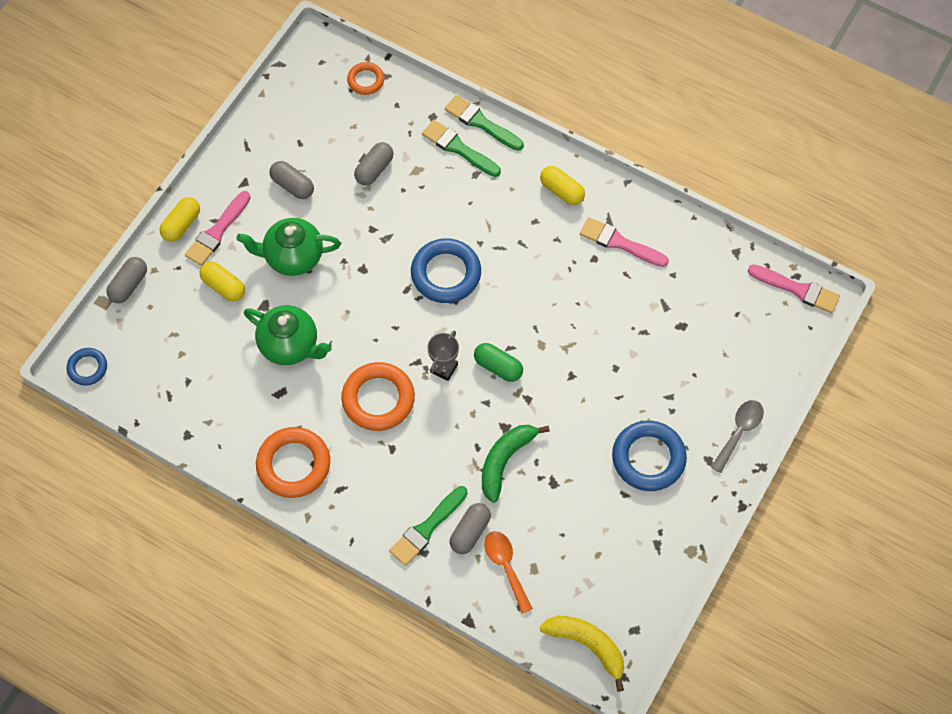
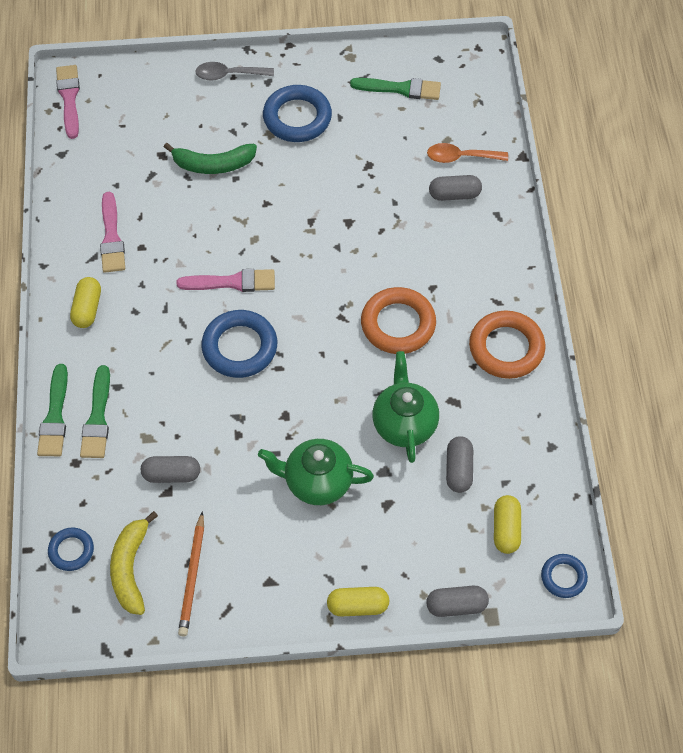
camera: 125 degrees left, 5 degrees down
pink brush [185,191,251,266] -> pink brush moved to [177,269,275,292]
yellow capsule [200,262,245,302] -> yellow capsule moved to [494,495,521,554]
green teapot [237,218,341,276] -> green teapot turned 135 degrees clockwise [258,439,374,505]
grey capsule [269,161,314,199] -> grey capsule moved to [446,436,473,493]
orange ring [347,62,384,95] -> blue ring [48,528,94,571]
green brush [389,486,468,566] -> green brush moved to [350,78,441,100]
grey trophy [427,330,459,381] -> none
green capsule [474,343,523,382] -> none
green banana [482,425,550,503] -> green banana moved to [164,143,257,174]
orange spoon [484,531,533,614] -> orange spoon turned 60 degrees clockwise [427,143,508,163]
yellow banana [540,616,624,692] -> yellow banana moved to [110,511,158,615]
none -> orange pencil [178,511,204,636]

